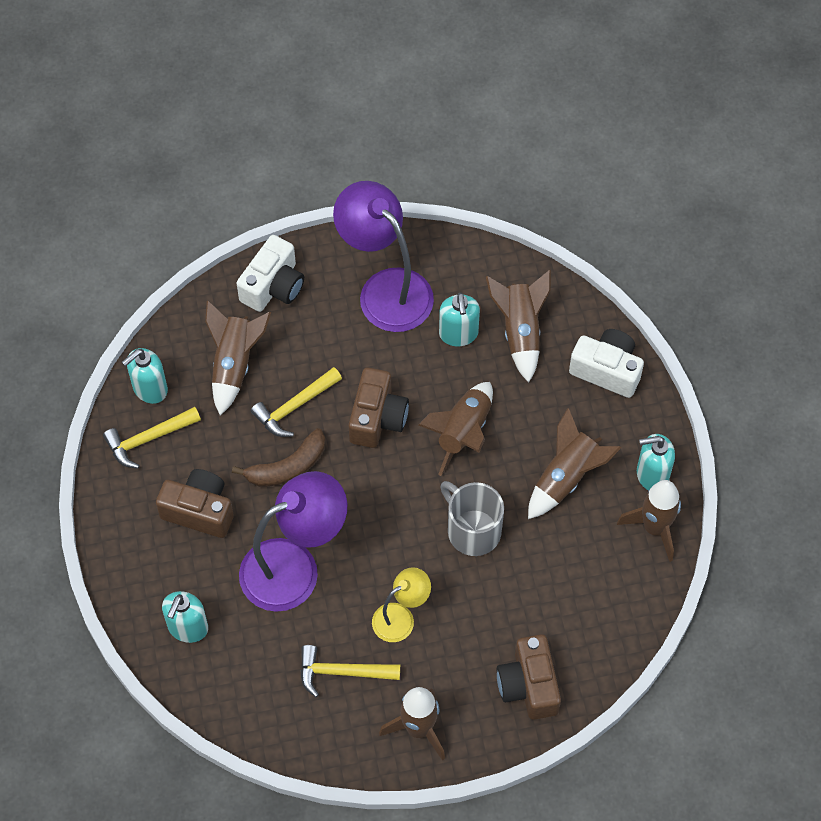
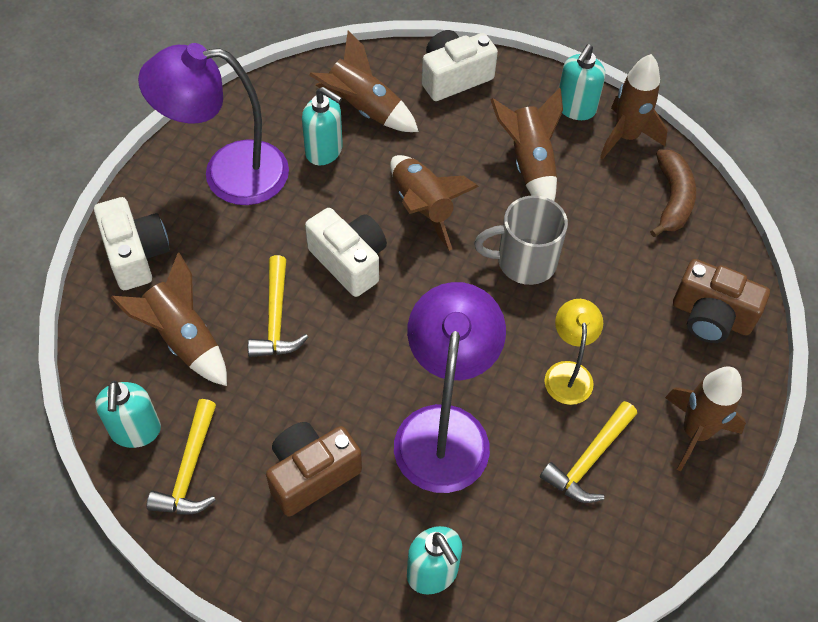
camera: 55 degrees left, 5 degrees down
brown banana [232,428,325,487] -> brown banana moved to [650,149,696,237]
brown camera [348,367,409,448] -> white camera [305,208,387,297]

